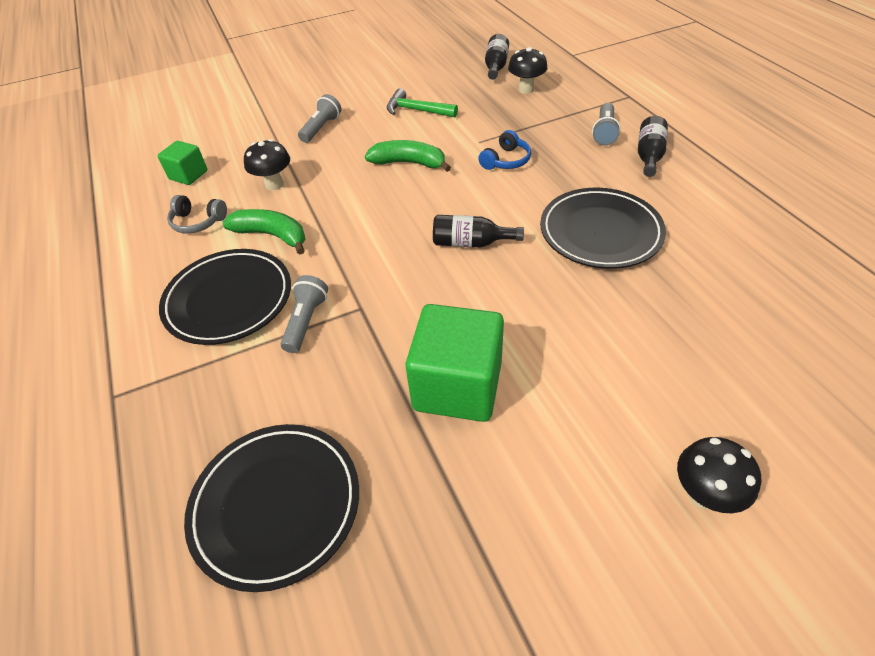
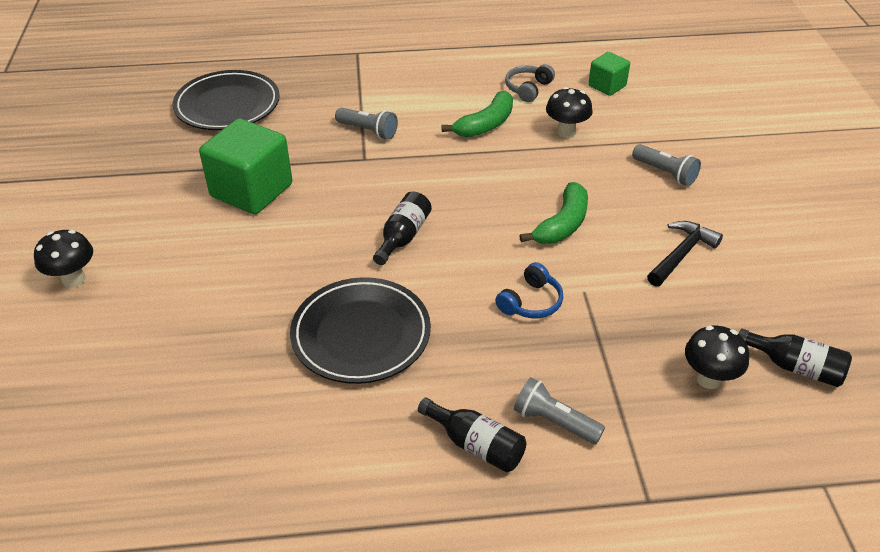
camera: 105 degrees right, 5 degrees down
black plate [159,249,291,345] -> none
green hammer [387,88,458,117] -> black hammer [647,221,723,287]
blue headphones [478,130,531,170] -> blue headphones turned 105 degrees counterclockwise [495,262,563,318]

